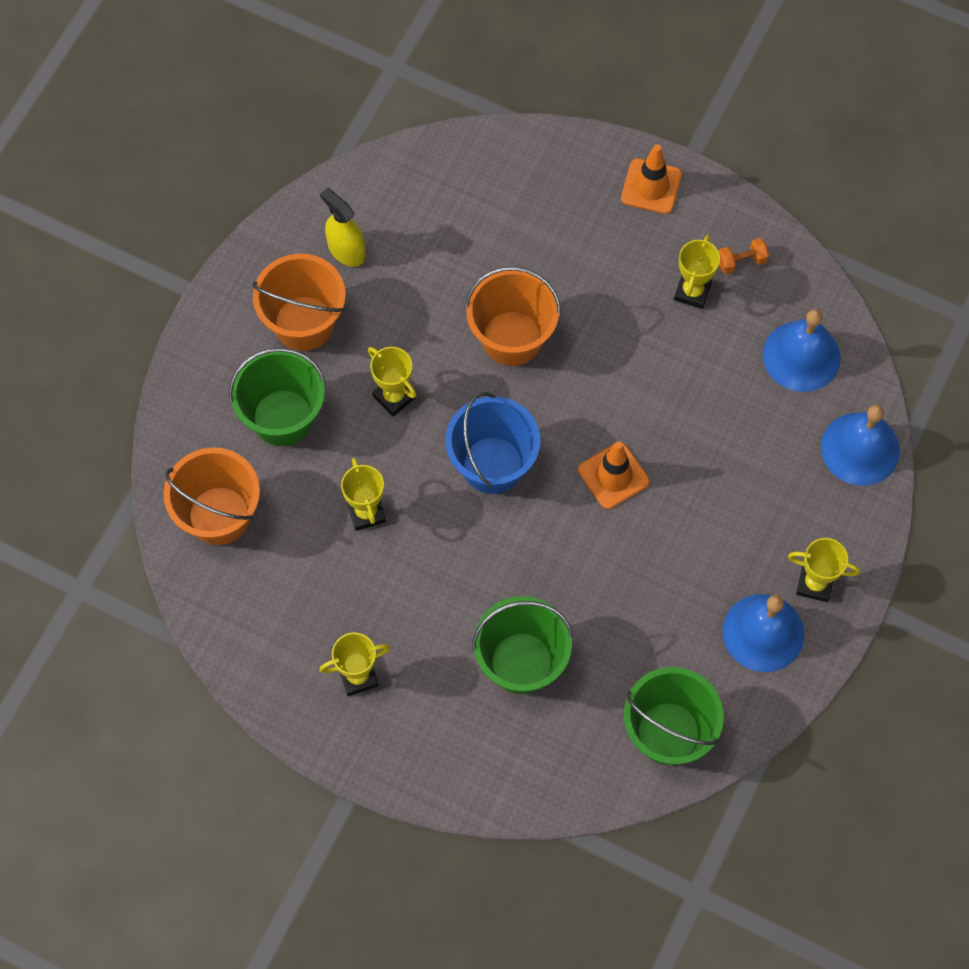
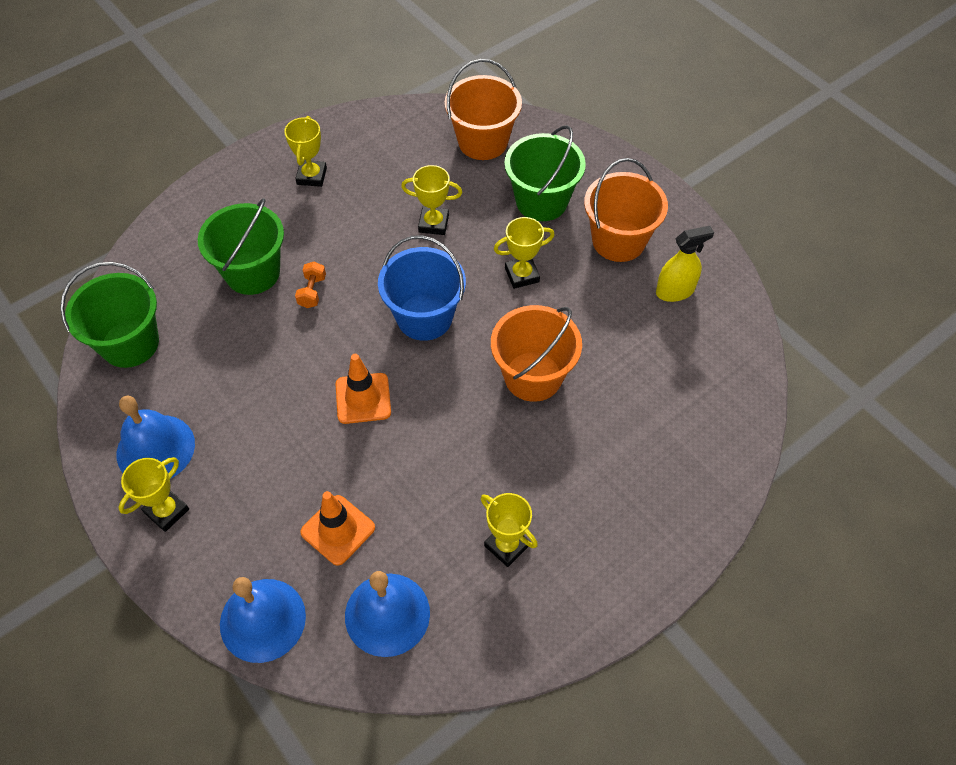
camera: 115 degrees right, 10 degrees down
orange traffic cone [621,144,682,214] -> orange traffic cone moved to [300,491,375,566]
orange dumbbell [719,238,769,274] -> orange dumbbell moved to [295,262,326,308]

